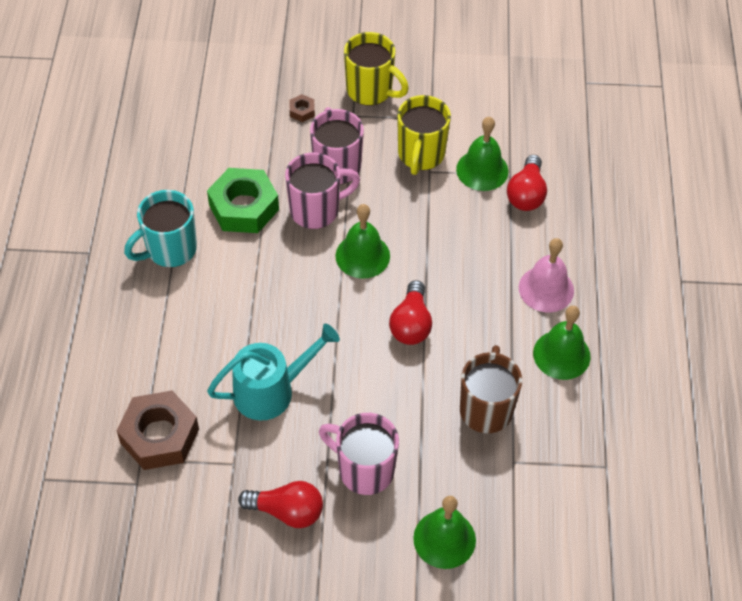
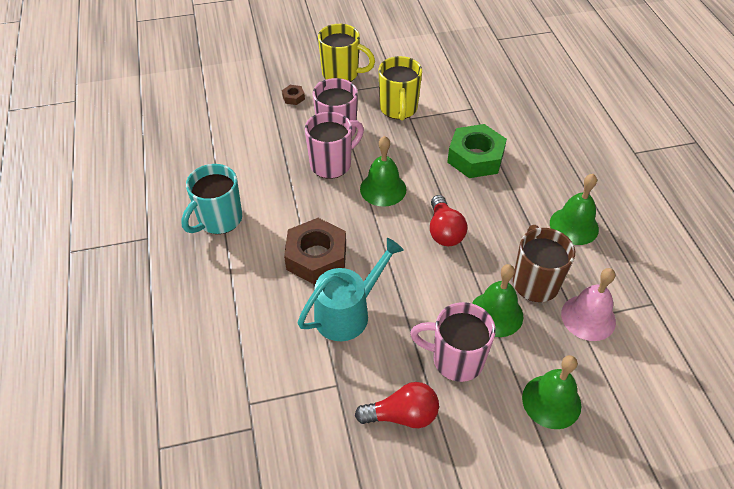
camera: 15 degrees left, 5 degrees down
brown nut [116,391,199,470] -> brown nut moved to [284,218,346,284]
green nut [207,168,279,233] -> green nut moved to [447,124,507,178]
green bell [456,117,509,191] -> green bell moved to [472,264,523,337]
red light bulb [507,155,547,211] -> none
pink bell [519,238,574,312] -> pink bell moved to [561,268,616,341]

